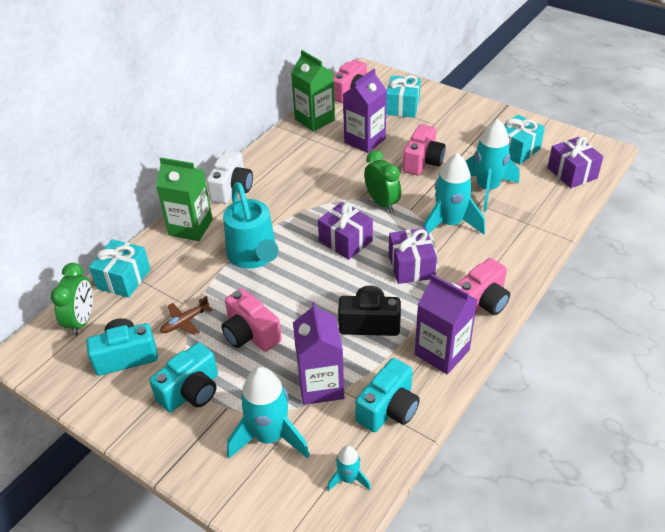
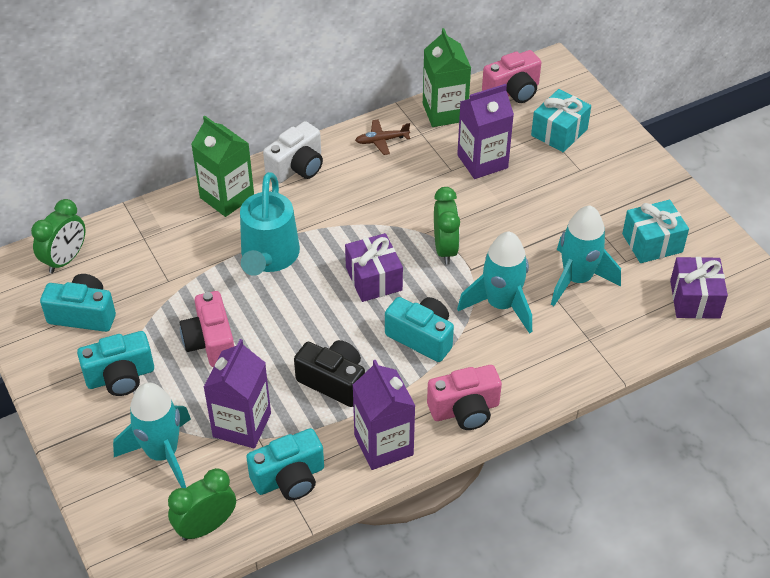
camera: 25 degrees right, 5 degrees up
turquoise gift [89,239,150,298] -> none
brown plane [160,296,212,336] -> brown plane moved to [355,119,410,155]
turquoise rocket [327,445,371,491] -> green clock [168,468,236,541]
purple gift [389,228,437,284] -> turquoise camera [385,297,454,362]
pink camera [403,124,446,175] -> none

